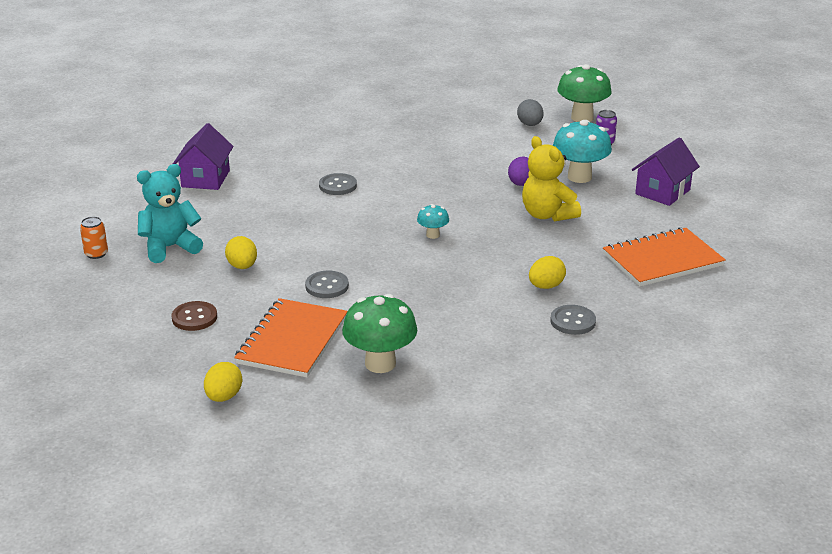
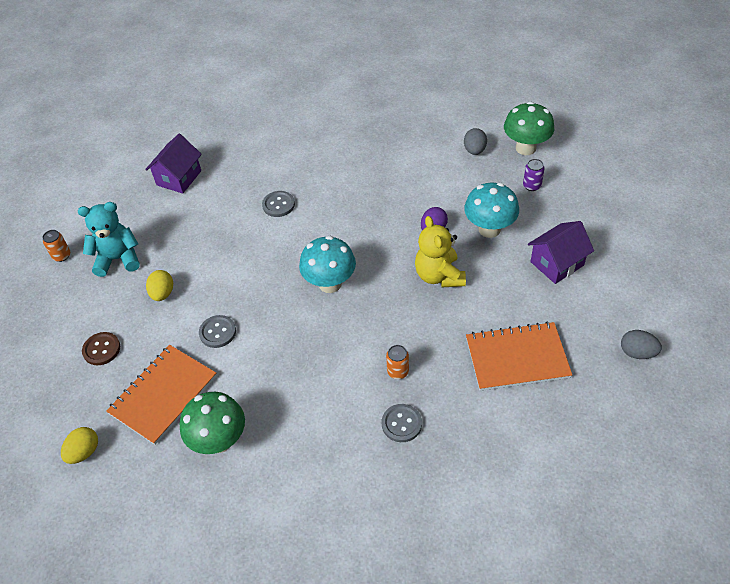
camera: 20 degrees right, 20 degrees up
turquoise mushroom [417,204,449,239] -> turquoise mushroom [299,236,356,293], size x1.96
yellow egg [529,256,566,289] -> orange can [386,345,409,379]
none -> grey egg [621,330,662,359]

